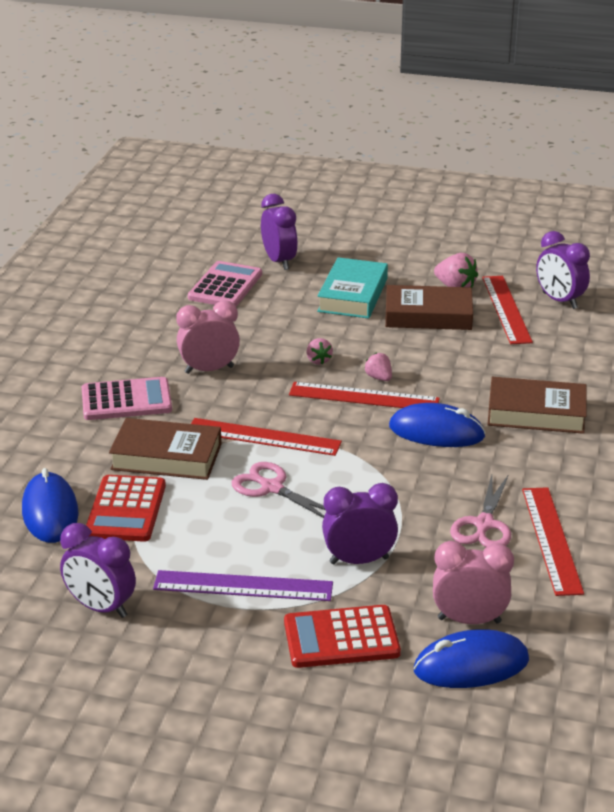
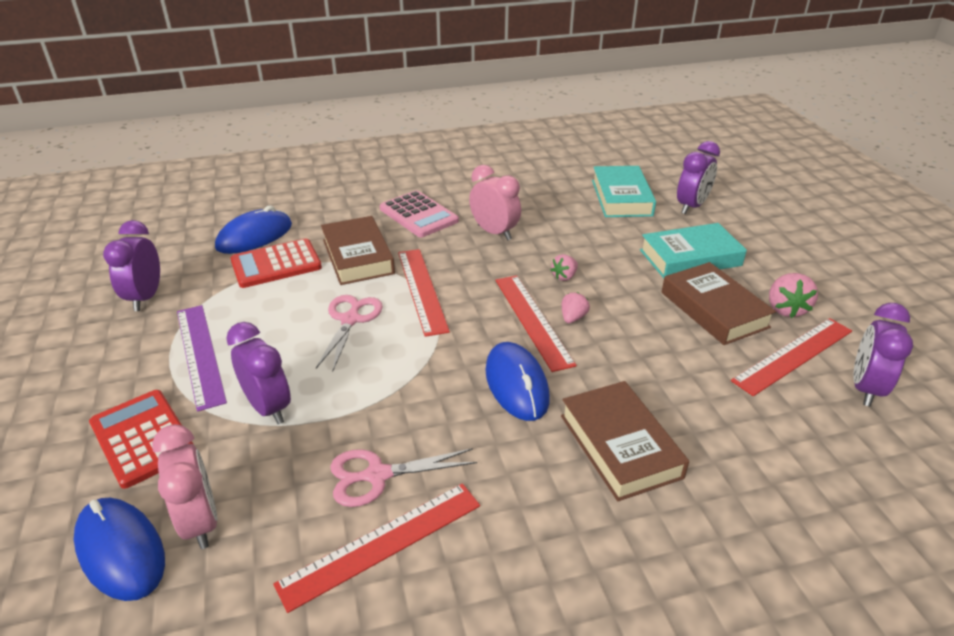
camera: 60 degrees right, 5 degrees up
pink calculator [188,261,262,307] -> turquoise book [592,166,656,217]

